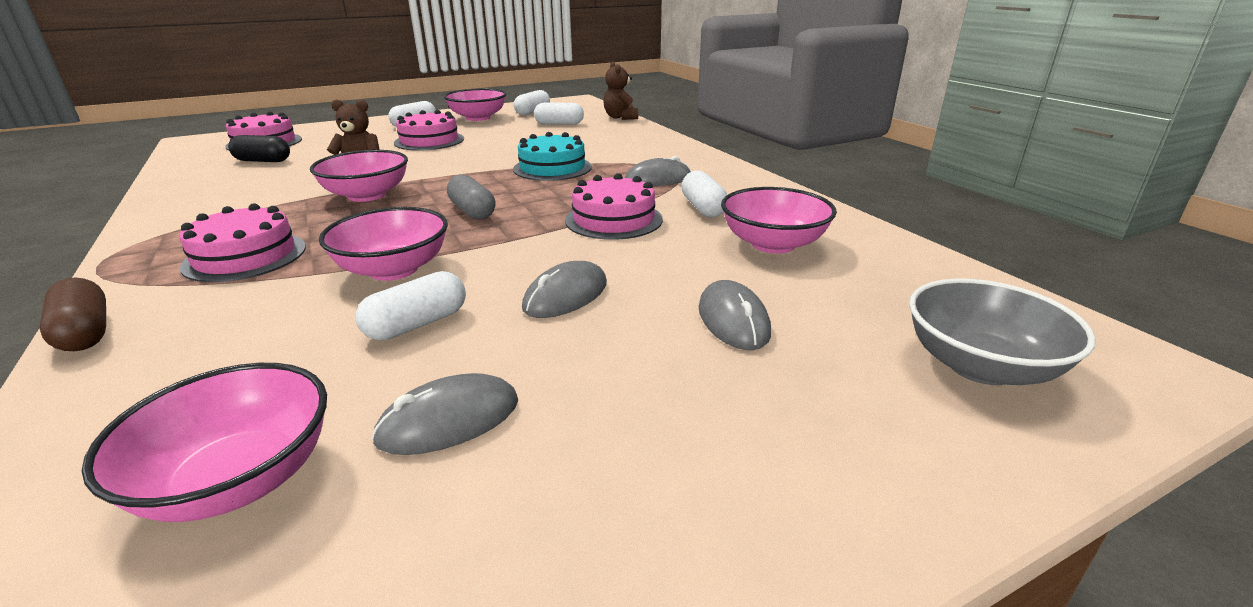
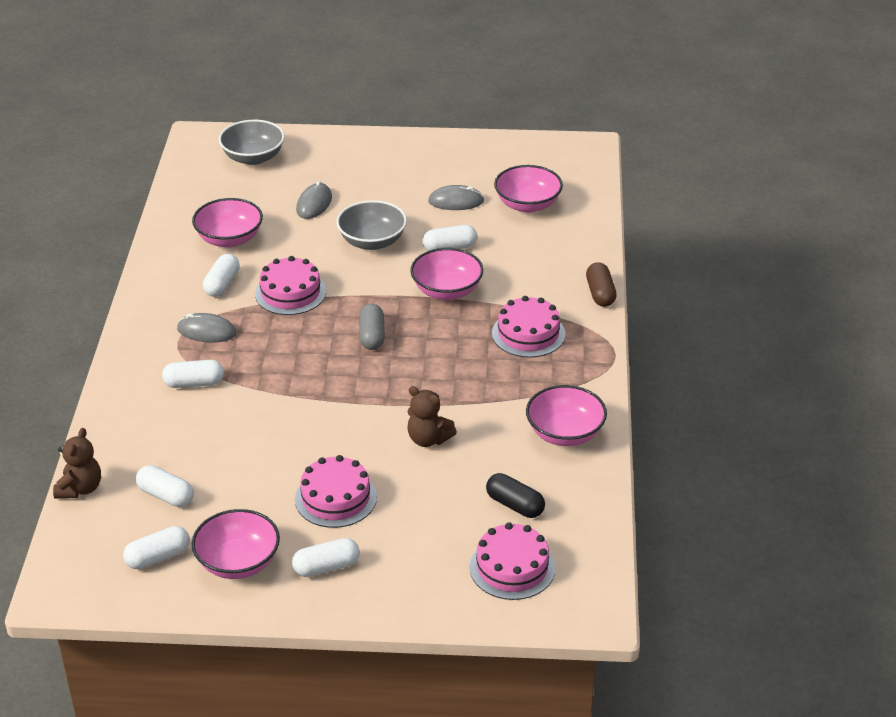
camera: 150 degrees left, 10 degrees up
pink bowl [310,150,408,202] -> pink bowl moved to [526,385,607,446]
turquoise cake [513,132,592,181] -> none
grey mouse [522,261,607,318] -> grey bowl [336,200,407,250]
none -> white capsule [162,360,224,388]

